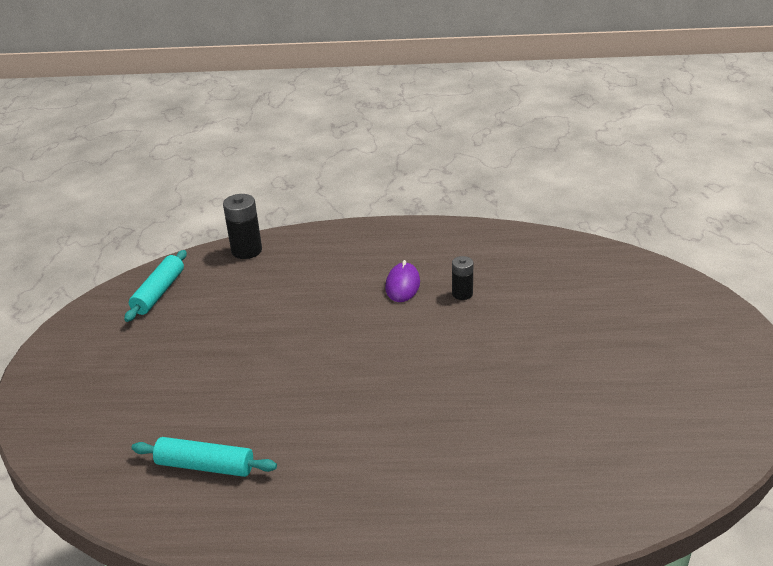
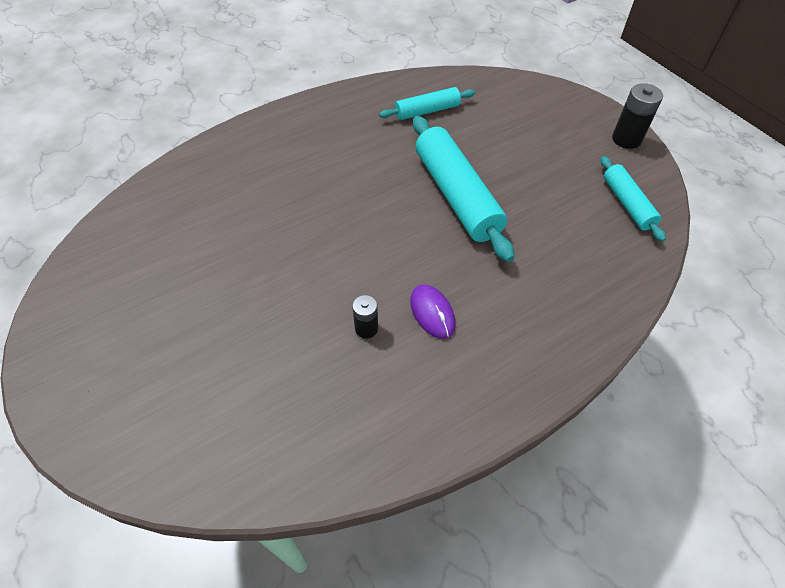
camera: 145 degrees right, 20 degrees up
black battery [223,194,262,259] -> black battery moved to [612,83,663,149]
none -> turquoise rolling pin [413,116,514,262]

